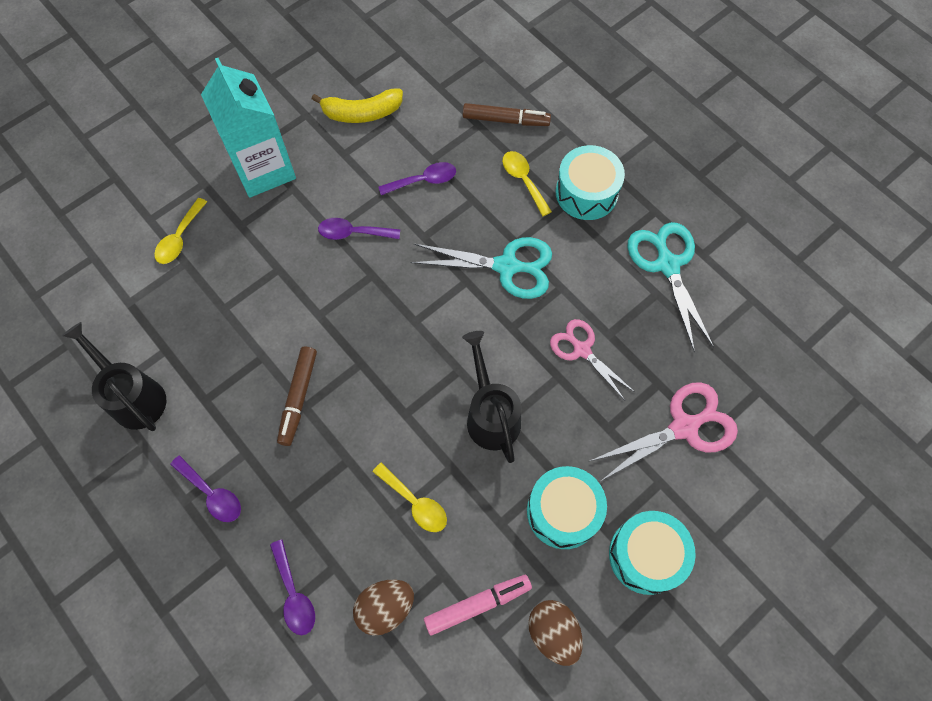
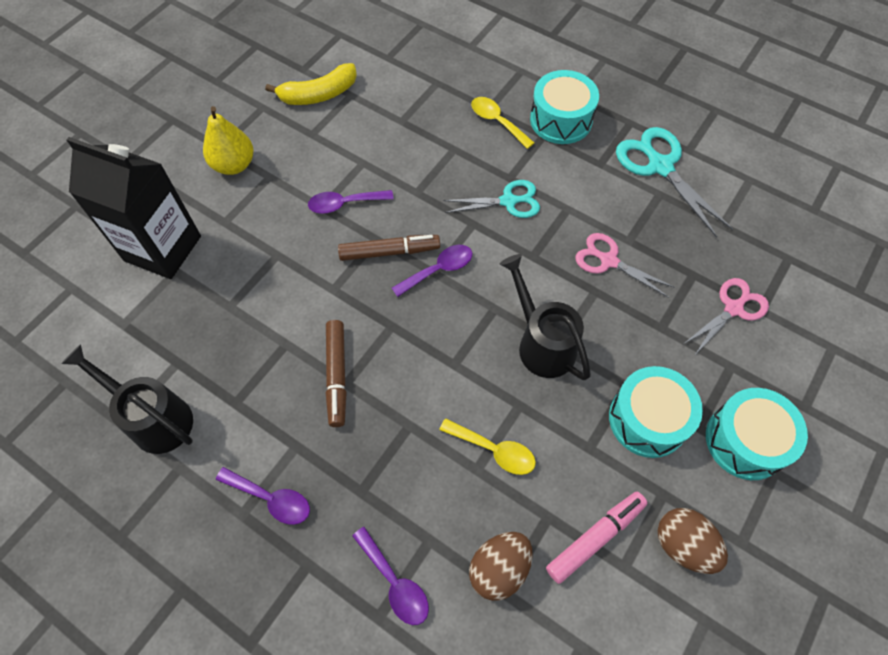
camera: 15 degrees left, 5 degrees down
yellow spoon [154,198,207,264] -> black carton [66,137,201,279]
turquoise carton [201,58,296,198] -> yellow pear [203,106,253,175]
purple spoon [378,162,456,195] -> purple spoon moved to [392,245,472,297]
turquoise scissors [410,237,552,299] -> turquoise scissors [443,180,540,218], size x0.66
brown marker [463,103,551,126] -> brown marker moved to [338,235,440,261]
pink scissors [588,382,738,481] -> pink scissors [684,278,769,353], size x0.66

